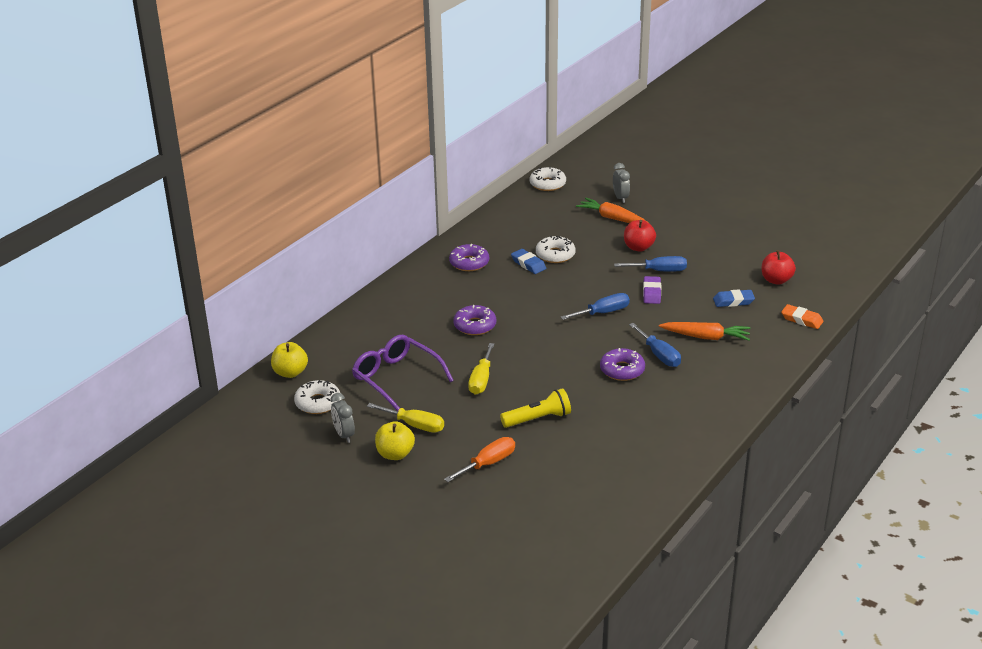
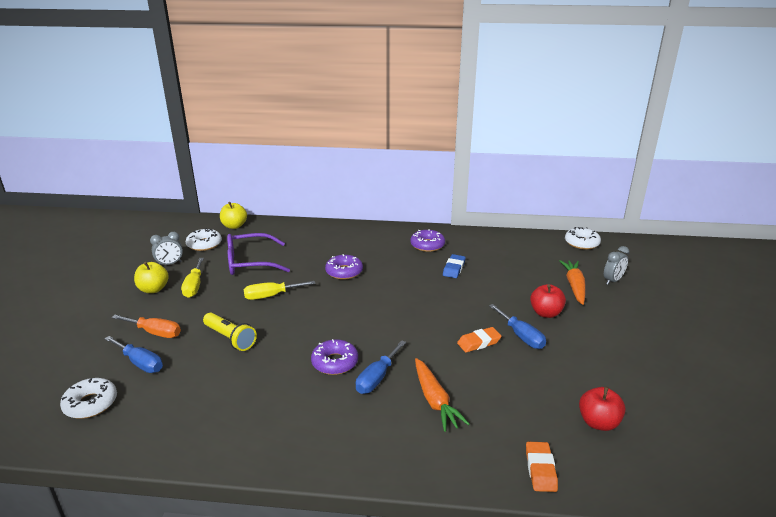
camera: 60 degrees right, 5 degrees down
grey clock [331,393,355,443] -> grey clock turned 150 degrees counterclockwise [150,232,183,265]
purple glasses [352,335,454,411] -> purple glasses turned 120 degrees counterclockwise [227,233,290,275]
white donut [536,236,576,263] -> white donut moved to [60,378,117,419]
blue screwdriver [560,293,630,320] -> blue screwdriver moved to [104,336,163,373]
purple eraser [643,276,661,304] -> orange eraser [457,327,501,353]
blue eraser [713,289,755,307] -> none

